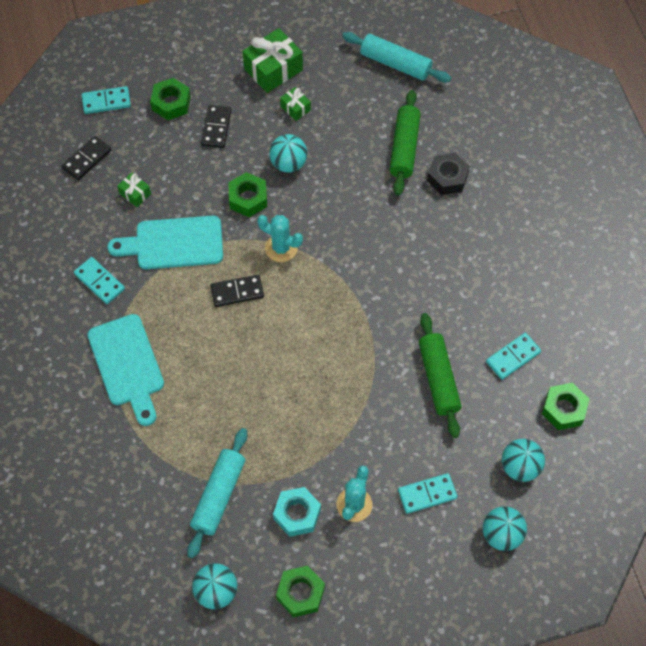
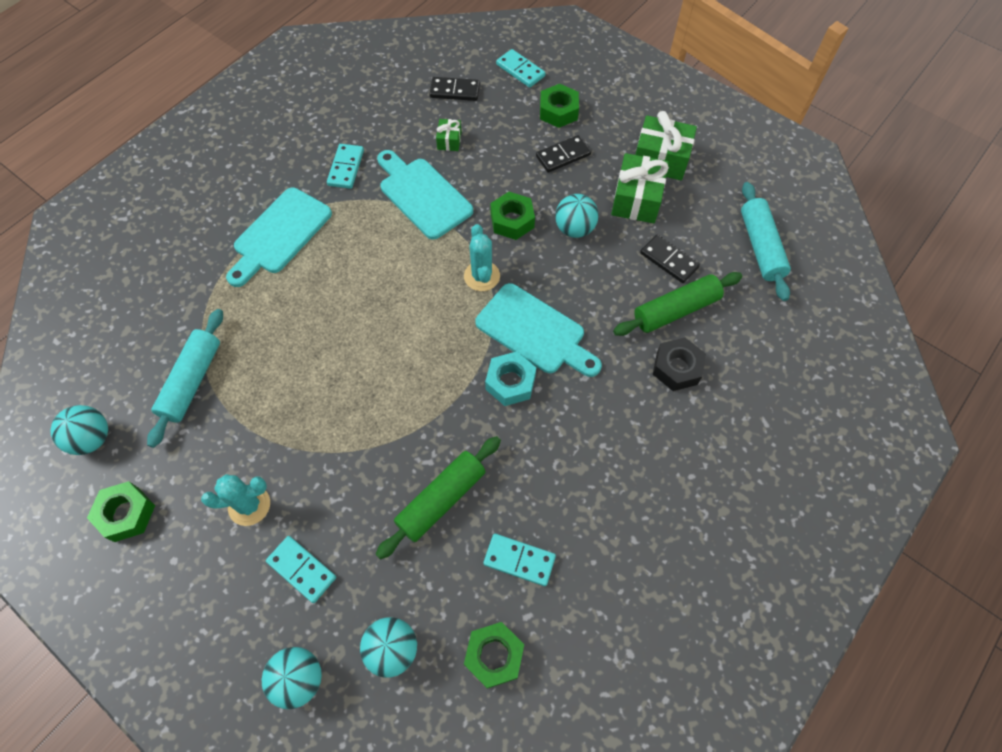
camera: 55 degrees right, 0 degrees up
turquoise rolling pin [187,428,248,558] -> turquoise rolling pin turned 60 degrees counterclockwise [147,309,223,448]
black domino [210,275,264,307] -> black domino moved to [640,234,700,283]
turquoise nut [273,487,321,537] -> turquoise nut moved to [485,351,536,406]
green gift [280,87,311,121] -> green gift [611,153,669,223], size x1.95
none -> turquoise cutting board [475,283,602,377]

